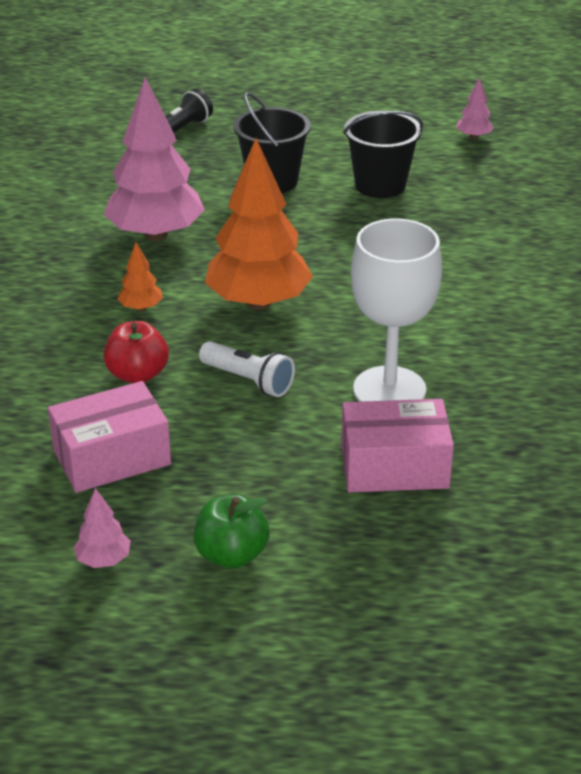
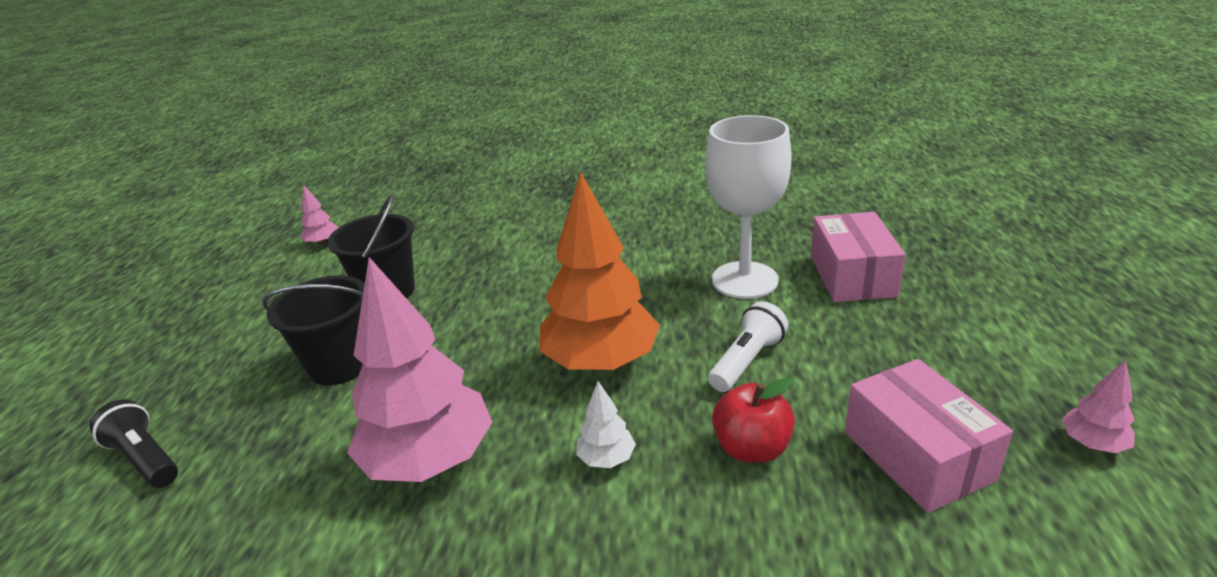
camera: 85 degrees left, 5 degrees down
orange tree [117,242,163,311] -> white tree [576,381,636,468]
green apple [194,495,270,569] -> none

